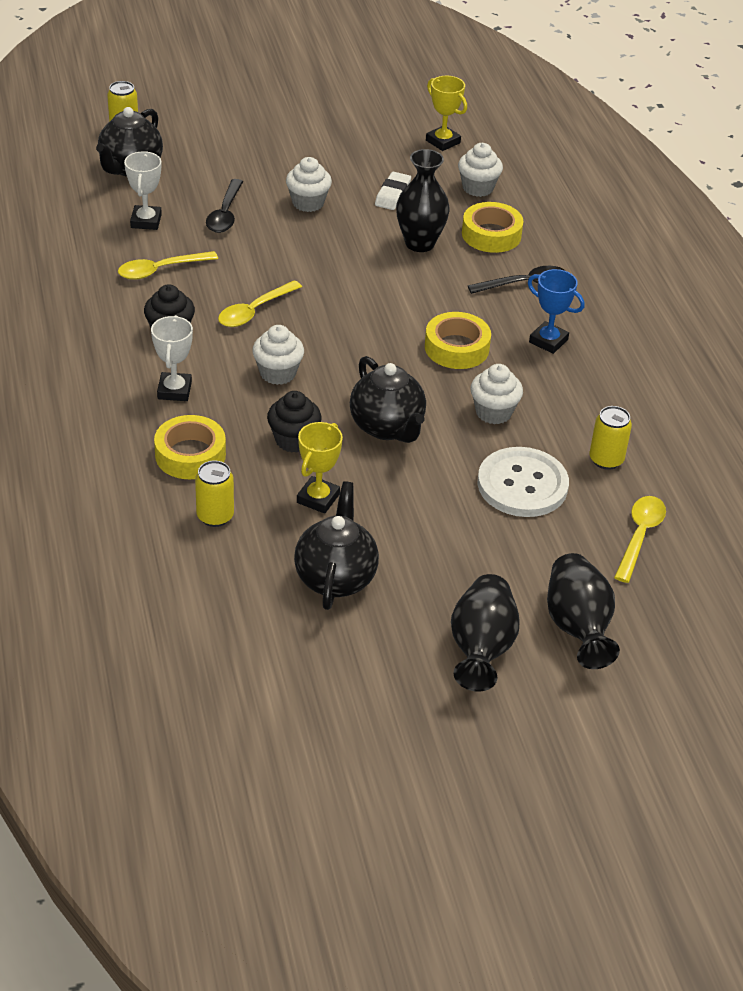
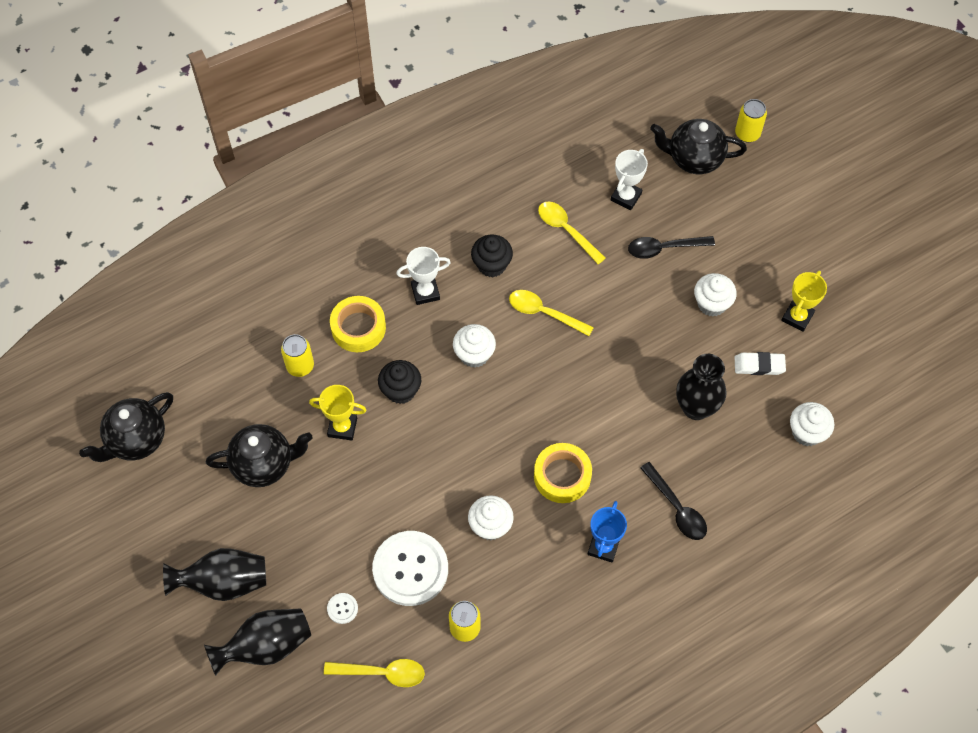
camera: 75 degrees right, 20 degrees up
white trophy [124,151,162,230] -> white trophy turned 45 degrees counterclockwise [611,149,648,210]
black teapot [350,356,426,443] -> black teapot moved to [79,392,173,462]
yellow trophy [426,76,467,151] -> yellow trophy moved to [781,271,827,332]
yellow tape [462,202,523,253] -> none
none -> white button [327,593,358,624]

